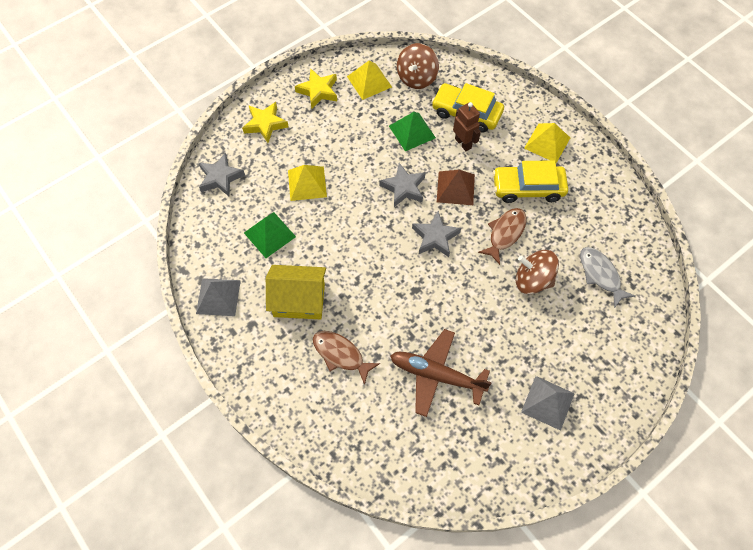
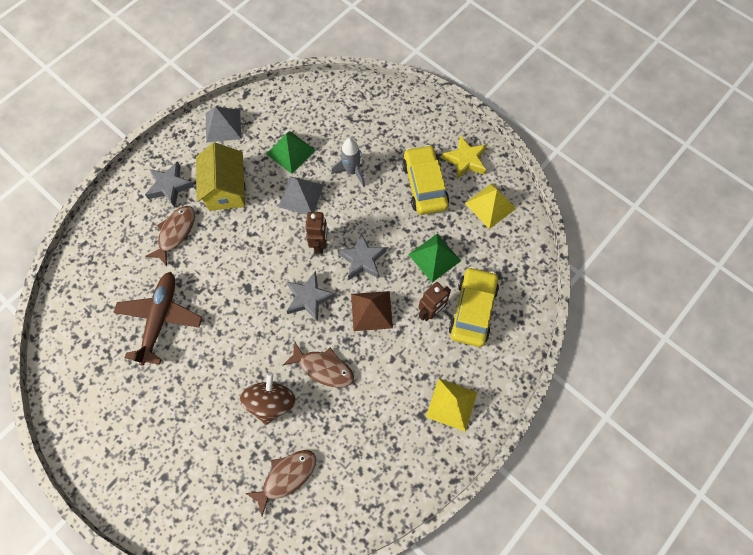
camera: 80 degrees right, 5 degrees up
grey star [199,152,245,196] -> grey star moved to [145,161,194,207]
yellow star [242,102,289,143] -> none
yellow pyramid [288,165,327,201] -> grey rocket [331,138,365,187]
brown spinning top [397,43,439,89] -> none
yellow car [493,160,568,203] -> yellow car moved to [402,145,449,215]
grey pyramid [521,376,575,431] -> grey pyramid moved to [278,176,324,215]
grey fish [580,247,635,308] -> brown fish [245,450,316,516]
none -> brown robot [305,212,328,254]

